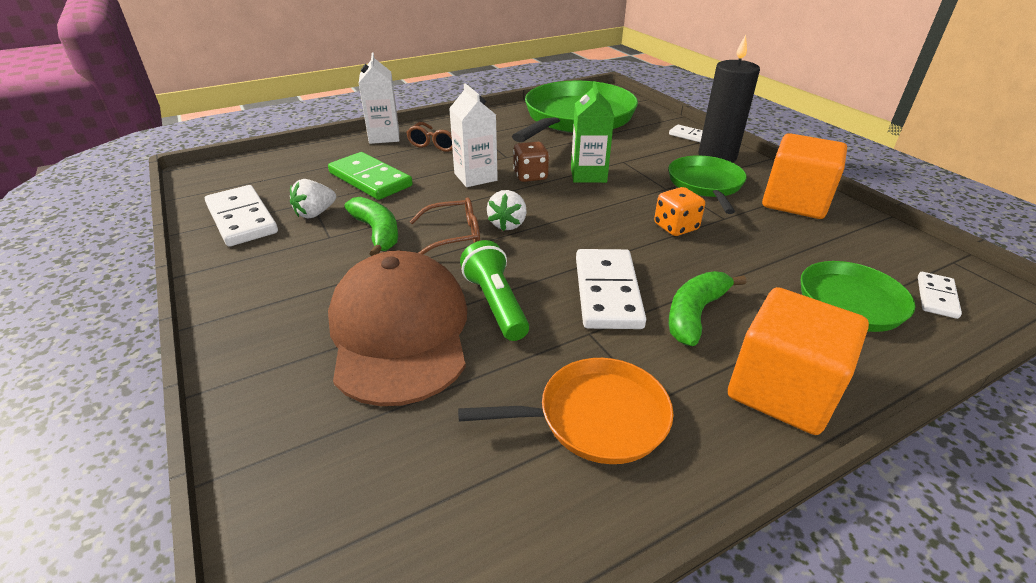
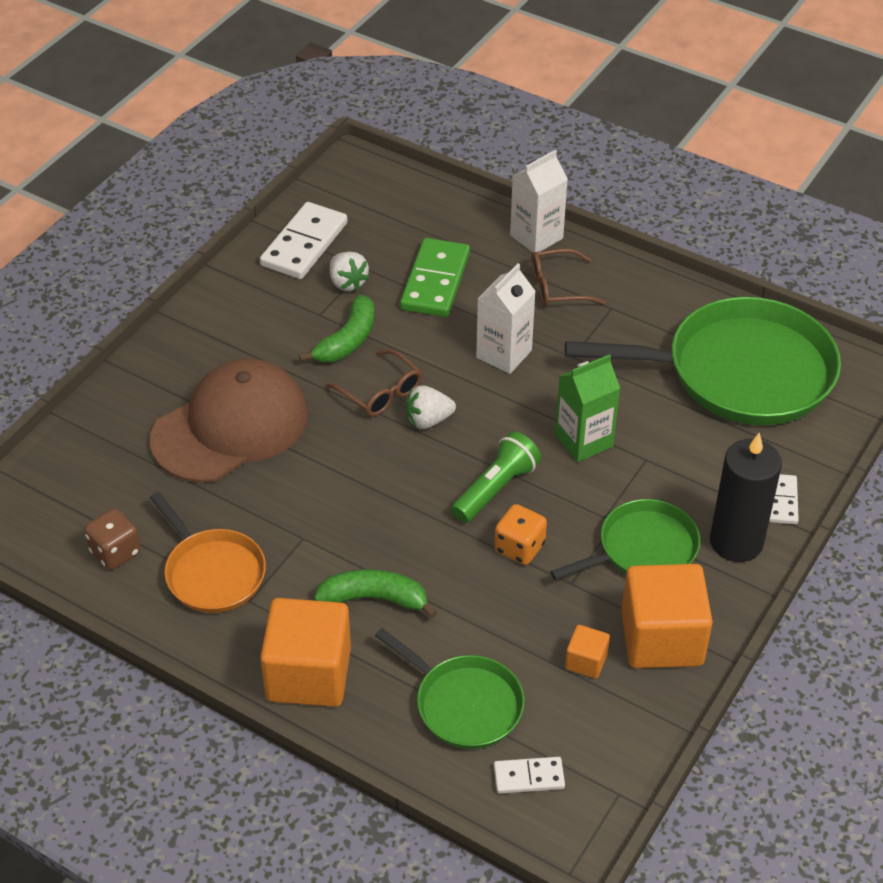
camera: 60 degrees right, 10 degrees up
white strawberry [290,179,336,218] -> white strawberry turned 135 degrees counterclockwise [330,252,370,291]
green flashlight [460,240,529,341] -> green flashlight moved to [451,431,541,523]
brown dice [513,142,549,182] -> brown dice moved to [84,508,141,570]
white domino [576,249,646,329] -> none
none -> orange cube [565,625,610,679]

